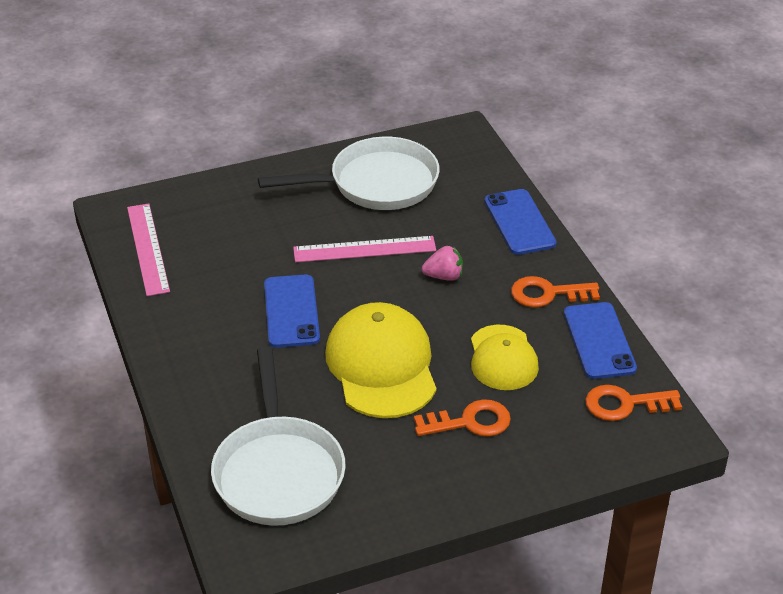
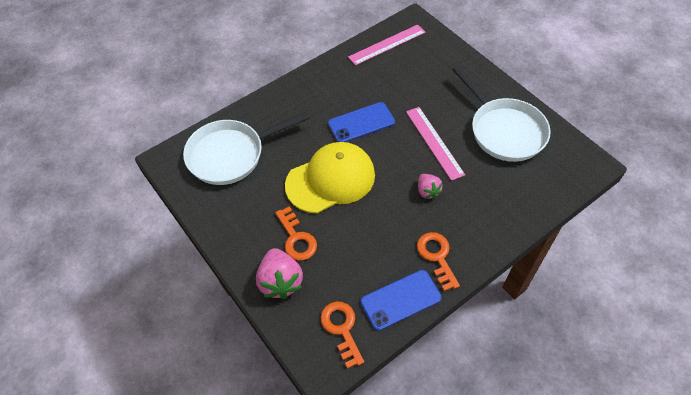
camera: 75 degrees right, 15 degrees up
yellow cap [471,325,539,390] -> none
blue phone [484,189,556,255] -> none
none -> pink strawberry [256,248,303,299]

